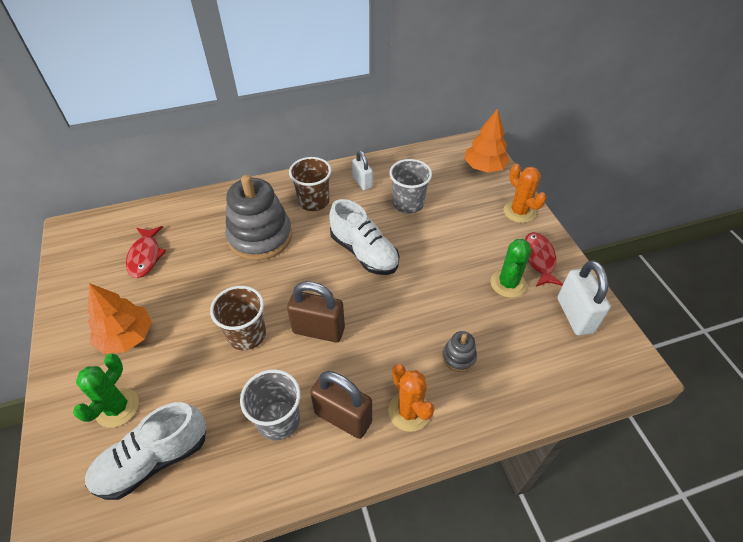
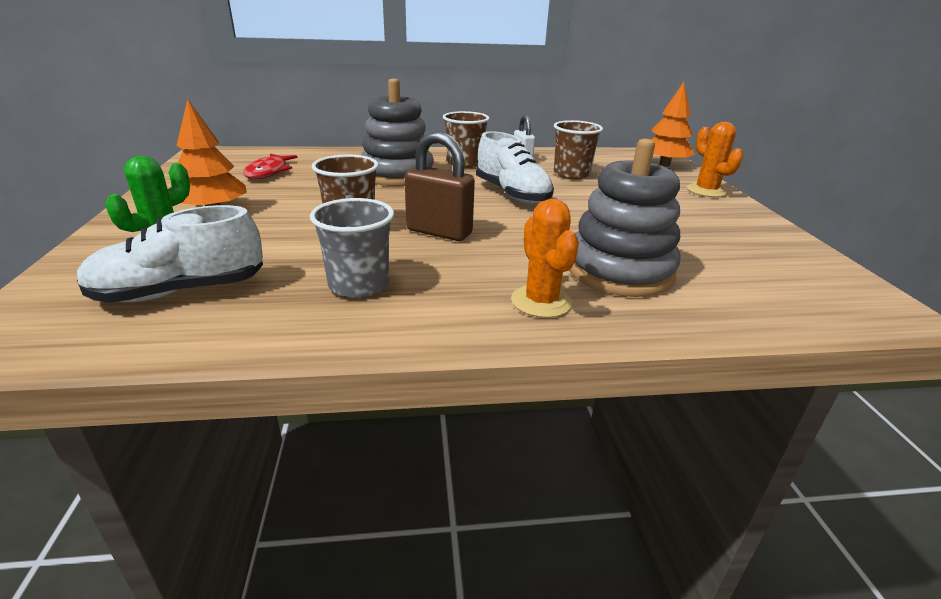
camera: 10 degrees right, 20 degrees down
brown padlock [310,371,372,439] -> none
grey cup [389,159,432,214] -> brown cup [554,120,603,179]
grey stacking toy [442,331,477,372] -> grey stacking toy [569,139,681,297], size x2.25
green cactus [491,238,531,298] -> none
red fish [525,232,563,287] -> none
white padlock [558,260,611,336] -> none

